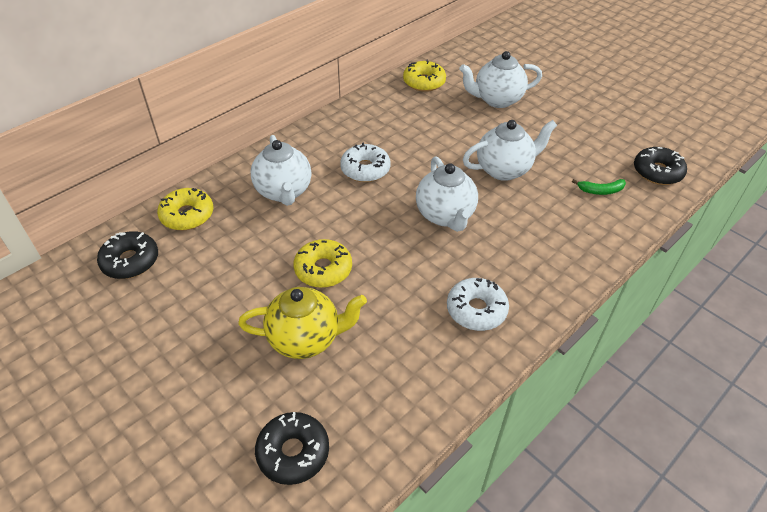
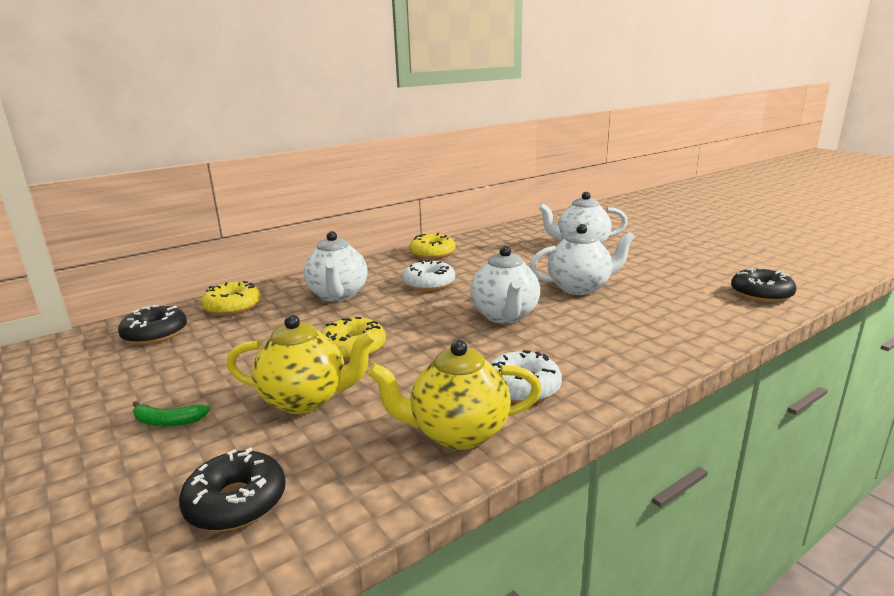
camera: 10 degrees right, 25 degrees down
yellow donut [403,60,446,92] -> yellow donut moved to [409,233,455,259]
green banana [572,179,626,195] -> green banana moved to [133,401,210,426]
none -> yellow teapot [368,340,542,450]

